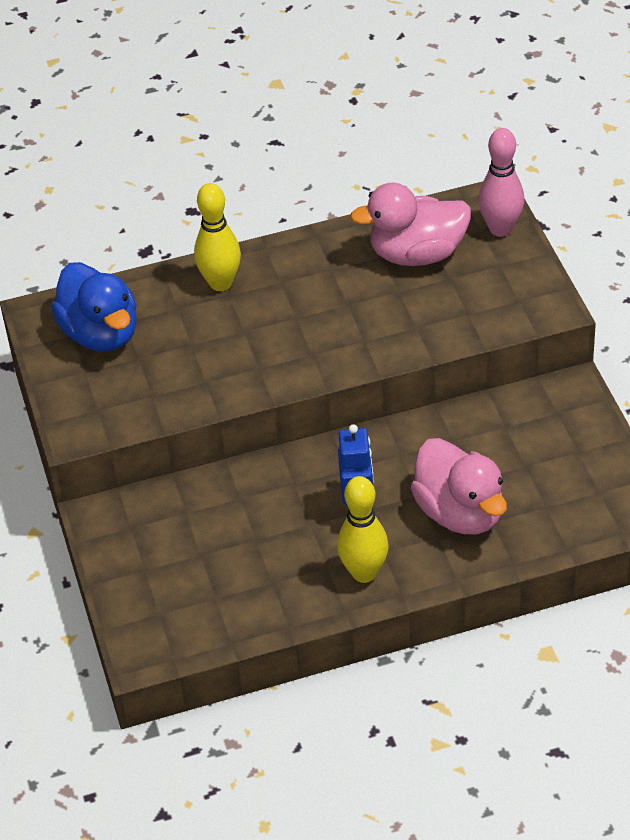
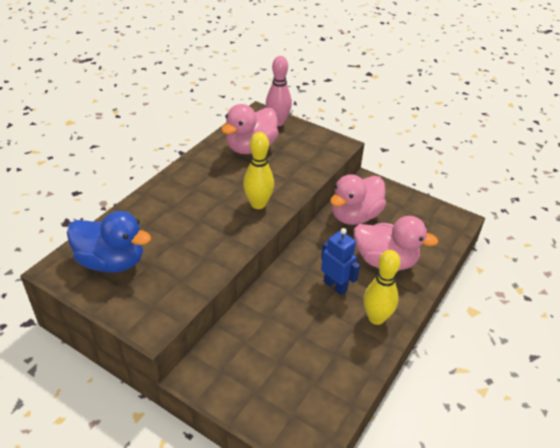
camera: 45 degrees left, 5 degrees down
yellow bowling pin [194,183,241,291] -> yellow bowling pin moved to [243,132,274,209]
none -> pink duck [330,174,386,225]

